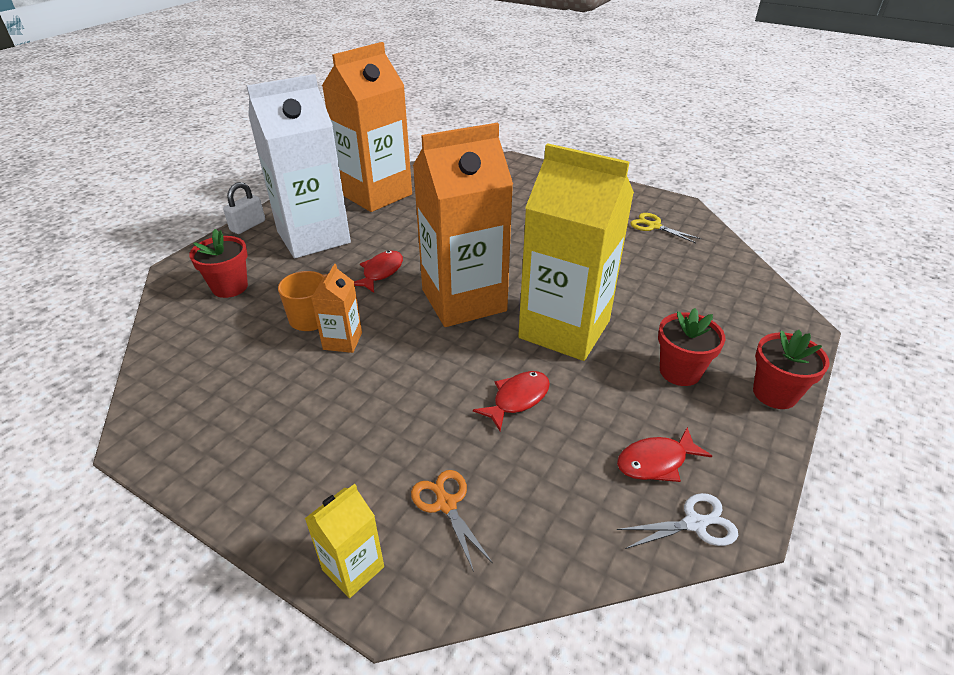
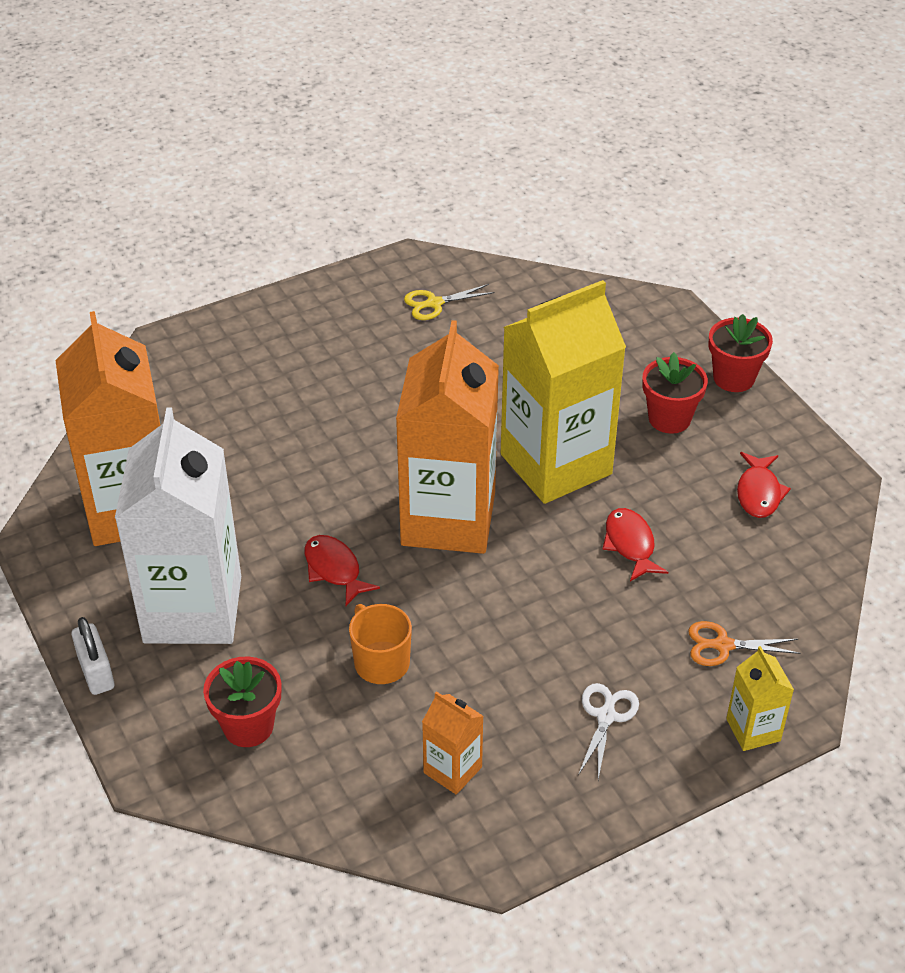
camera: 60 degrees left, 5 degrees up
orange carton [311,264,362,353] -> orange carton moved to [422,691,483,795]
white scissors [617,493,738,549] -> white scissors moved to [578,683,639,780]

